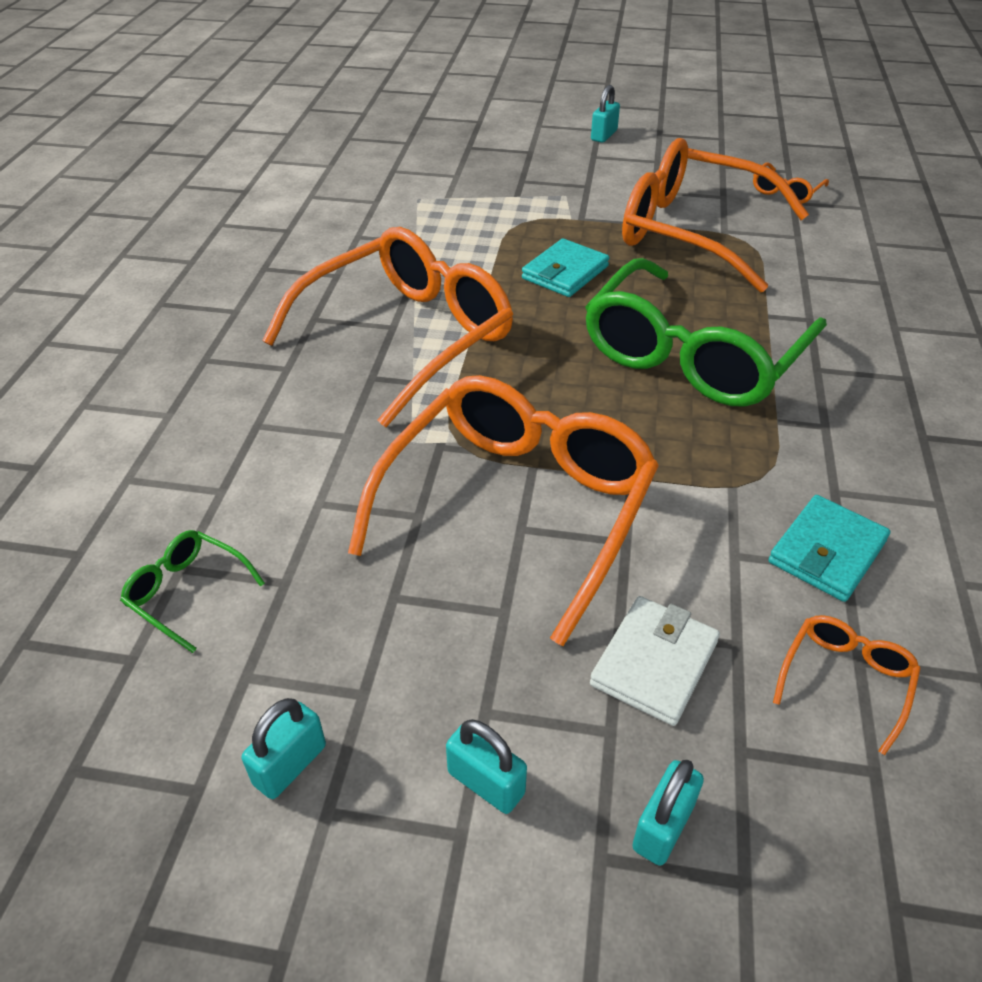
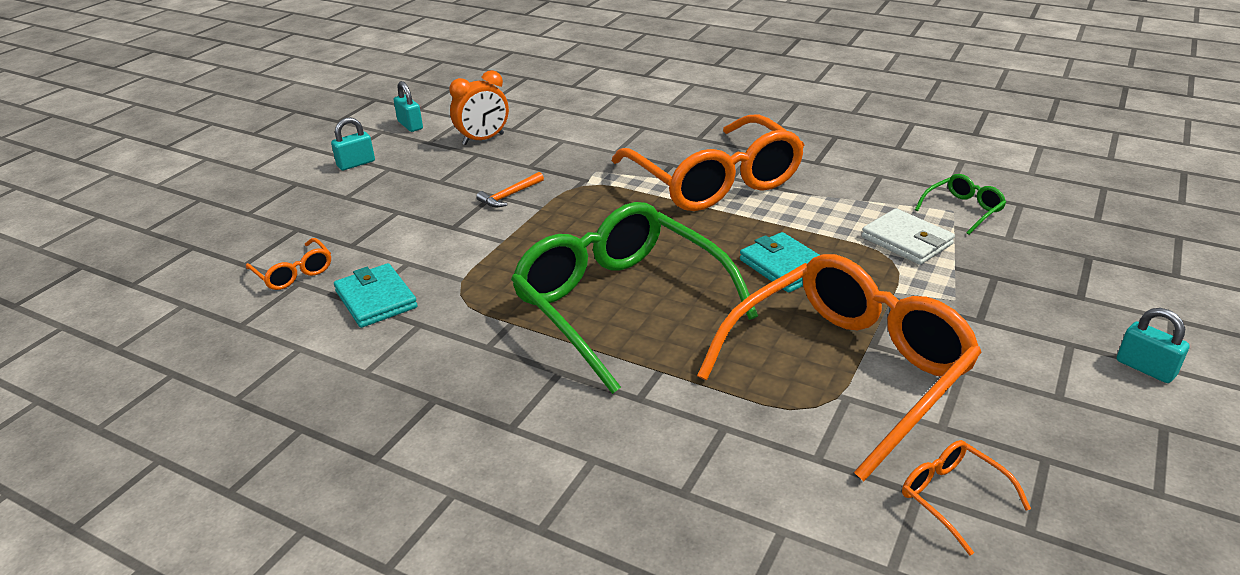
camera: 110 degrees right, 10 degrees down
green glasses [120,530,265,653] -> green glasses moved to [915,174,1006,235]
orange glasses [348,375,659,646] -> orange hammer [476,172,544,207]
white wallet [590,596,720,726] -> white wallet moved to [862,208,955,265]
turquoise padlock [632,760,704,866] -> none
none -> orange clock [449,70,509,145]

